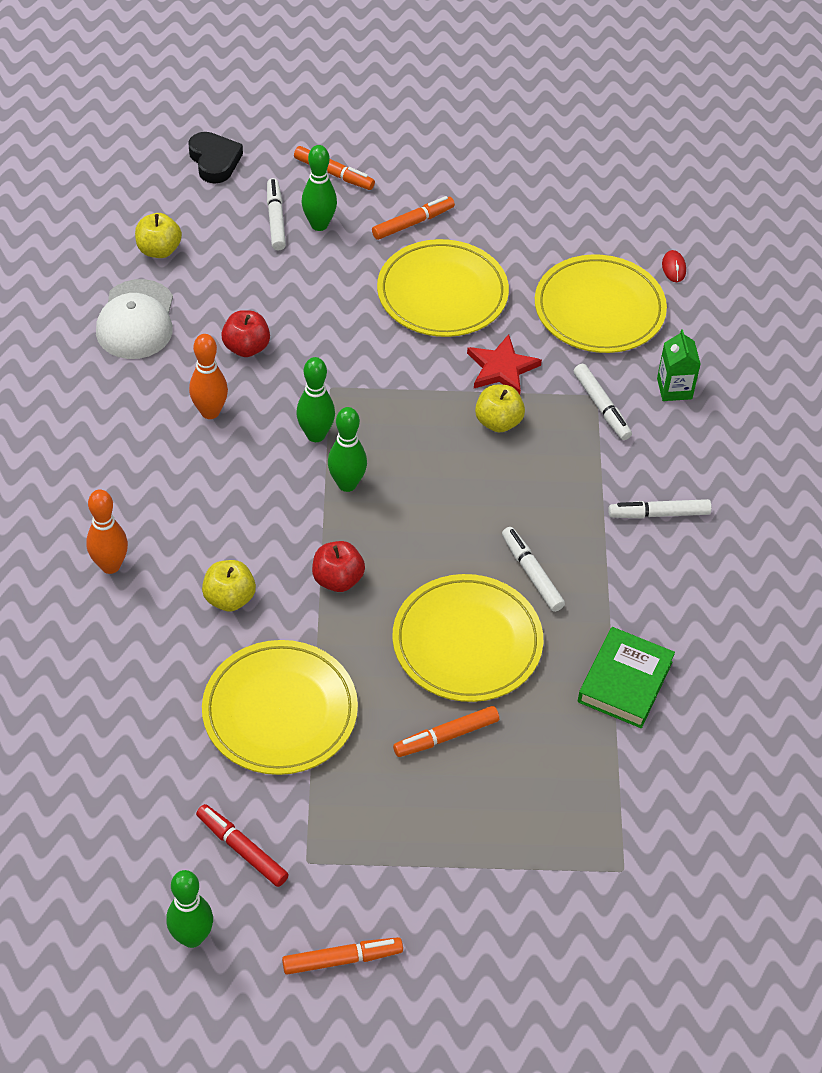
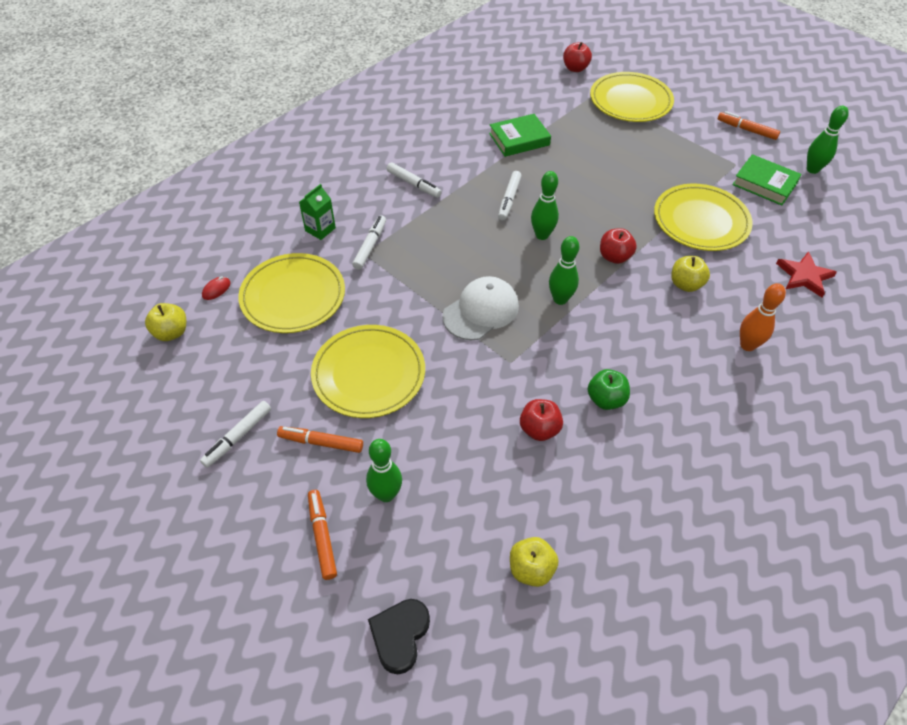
camera: 135 degrees left, 0 degrees up
white cap [96,279,173,359] -> white cap moved to [442,276,519,340]
orange bowling pin [189,334,228,419] -> green apple [588,369,630,410]
red marker [196,804,289,887] -> green book [732,154,802,206]
white marker [267,178,286,250] -> white marker moved to [200,401,271,468]
green bowling pin [296,357,335,442] -> green bowling pin moved to [531,171,559,240]
yellow plate [392,574,543,702] -> yellow plate moved to [590,72,674,122]
orange marker [393,706,499,757] -> none
red star [467,334,542,395] -> red star moved to [776,252,837,297]
yellow apple [475,385,525,433] -> yellow apple moved to [145,303,186,341]
none -> red apple [563,42,592,72]

